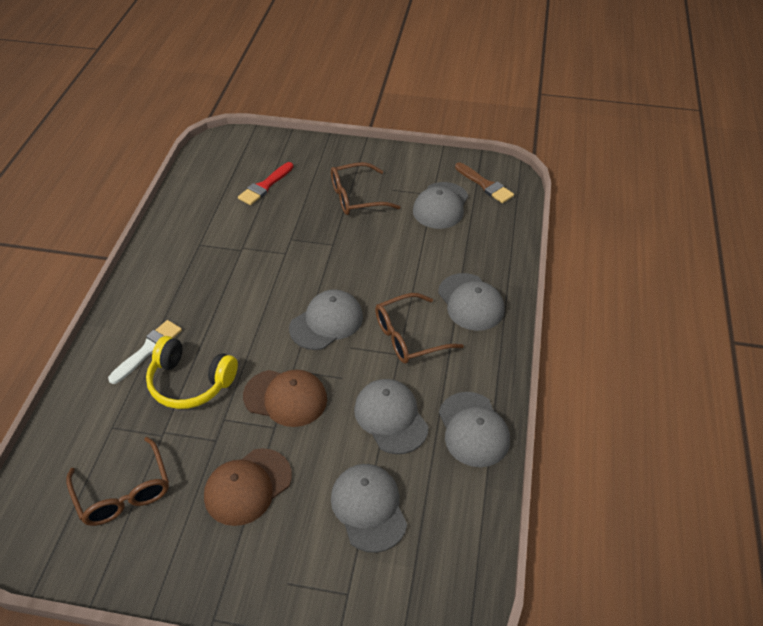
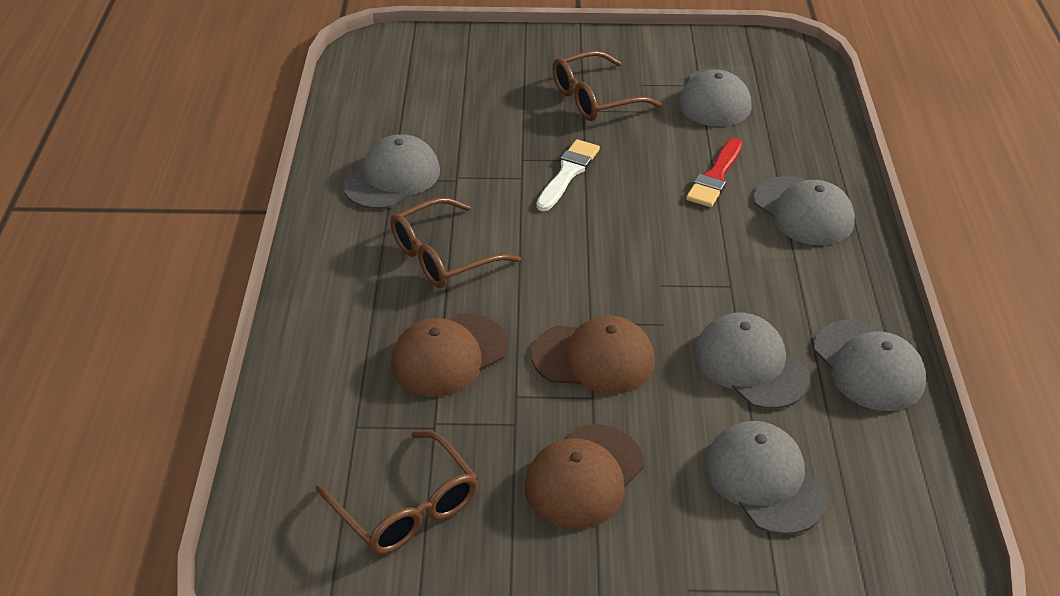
camera: 10 degrees left, 5 degrees down
white brush [108,320,182,384] -> white brush moved to [536,139,600,211]
yellow headphones [146,336,238,409] -> brown cap [391,314,508,396]
red brush [238,162,293,205] -> red brush moved to [686,138,742,207]
grey cap [289,289,363,350] -> grey cap moved to [343,134,440,209]
brown glasses [375,293,464,364] -> brown glasses moved to [390,197,521,288]
brown brush [455,162,514,203] -> none

